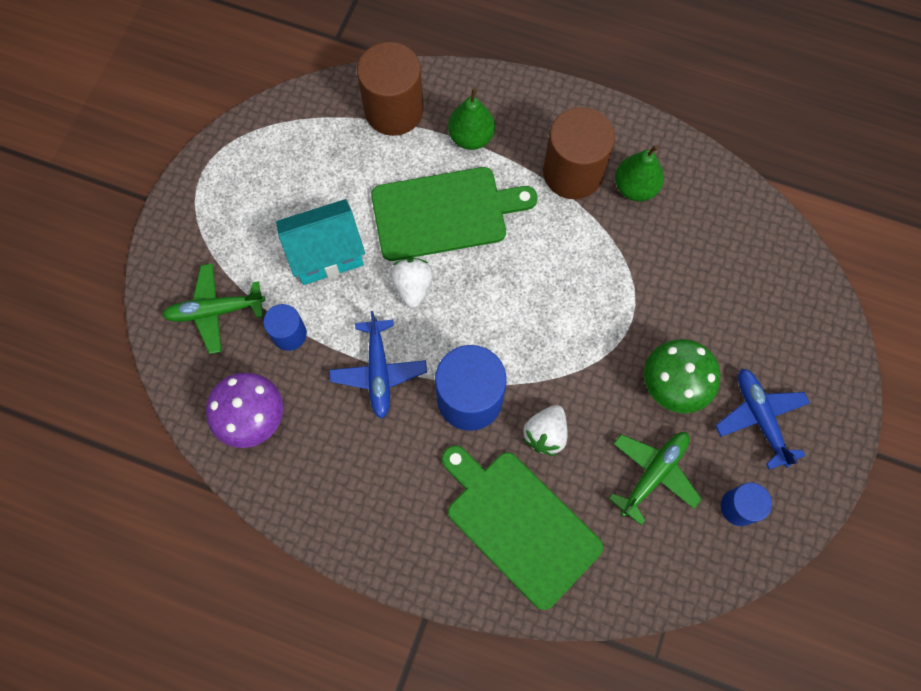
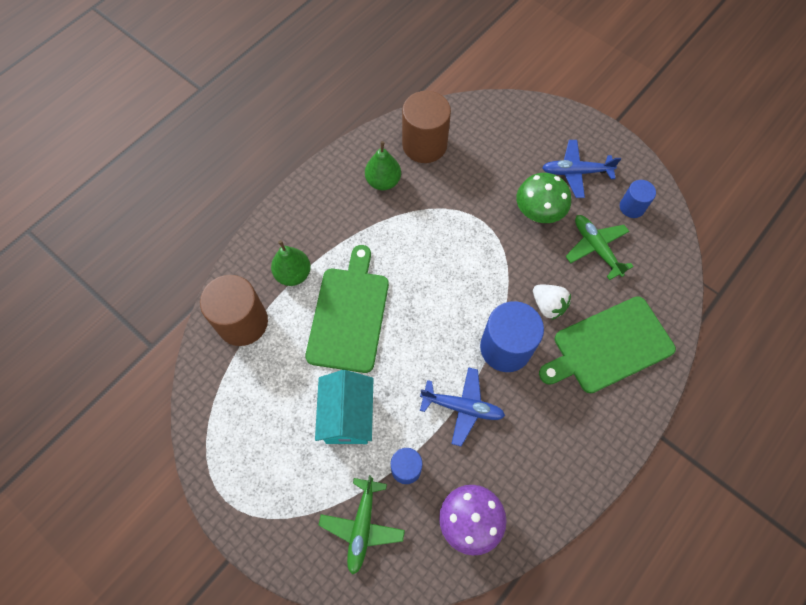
camera: 70 degrees left, 5 degrees down
white strawberry [390,258,433,309] -> none
brown cylinder [543,107,615,199] -> brown cylinder moved to [402,91,451,163]

